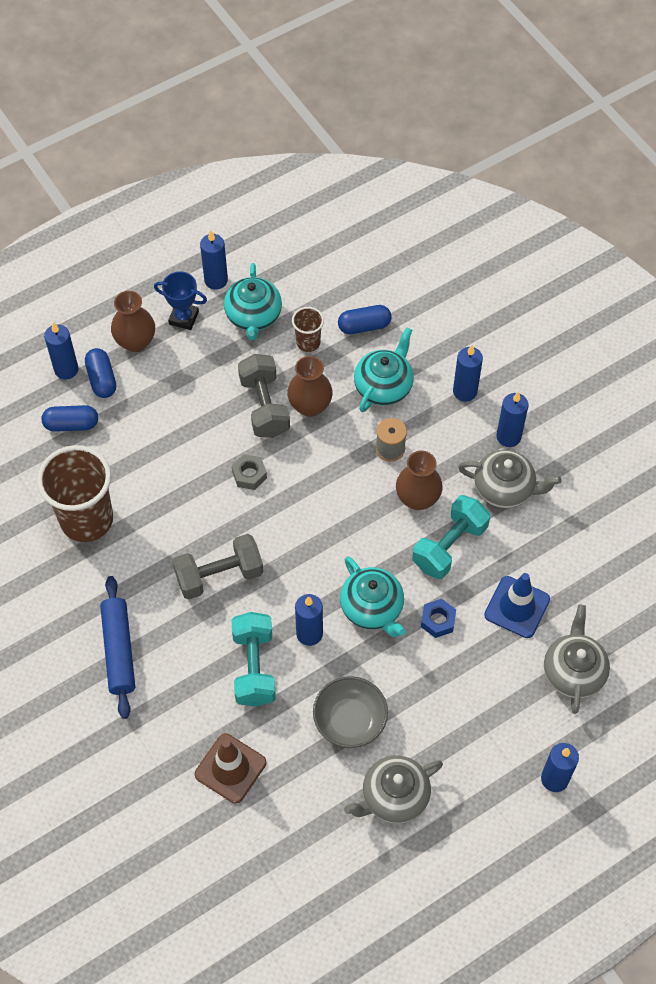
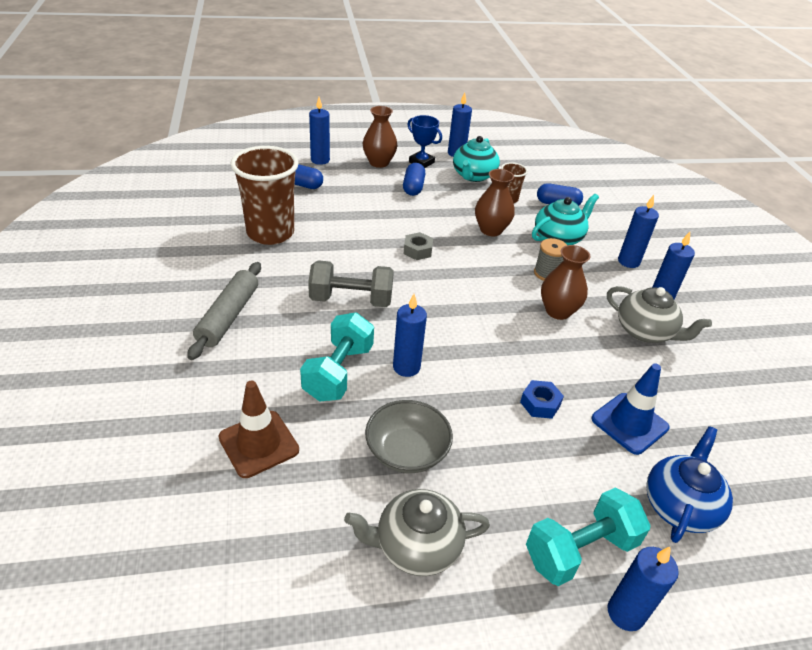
camera: 20 degrees right, 20 degrees down
blue capsule [85,348,116,398] -> blue capsule moved to [403,163,425,196]
blue rolling pin [100,576,135,719] -> grey rolling pin [187,262,261,360]
grey dumbbell [238,354,290,438] -> none
turquoise teapot [340,556,405,637] -> none
turquoise dumbbell [412,495,490,579] -> turquoise dumbbell moved to [526,488,650,586]
grey teapot [544,604,610,714] -> blue teapot [646,426,733,543]

